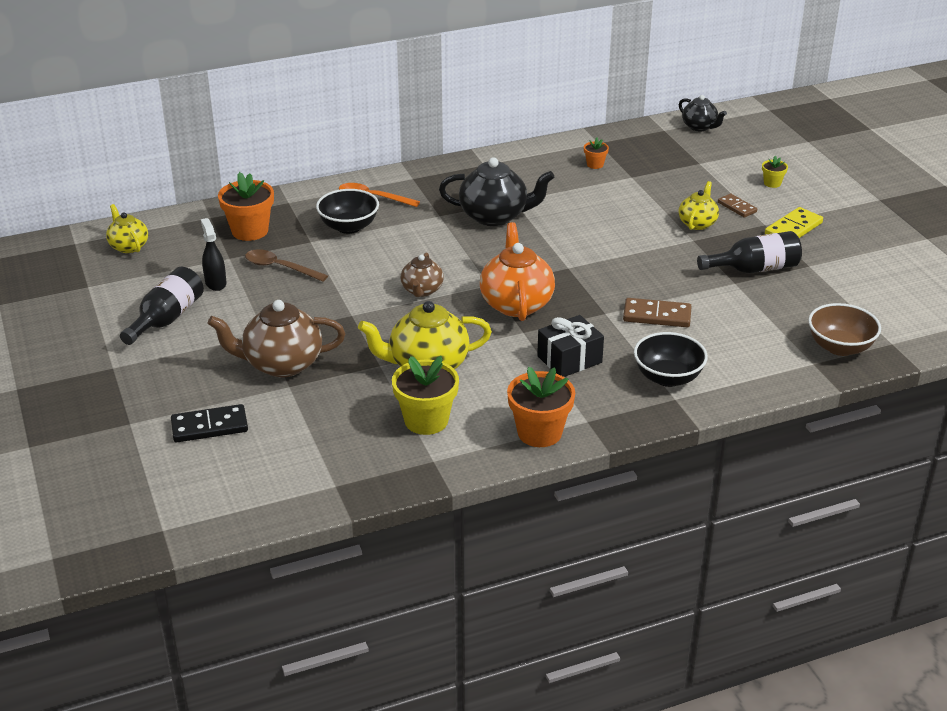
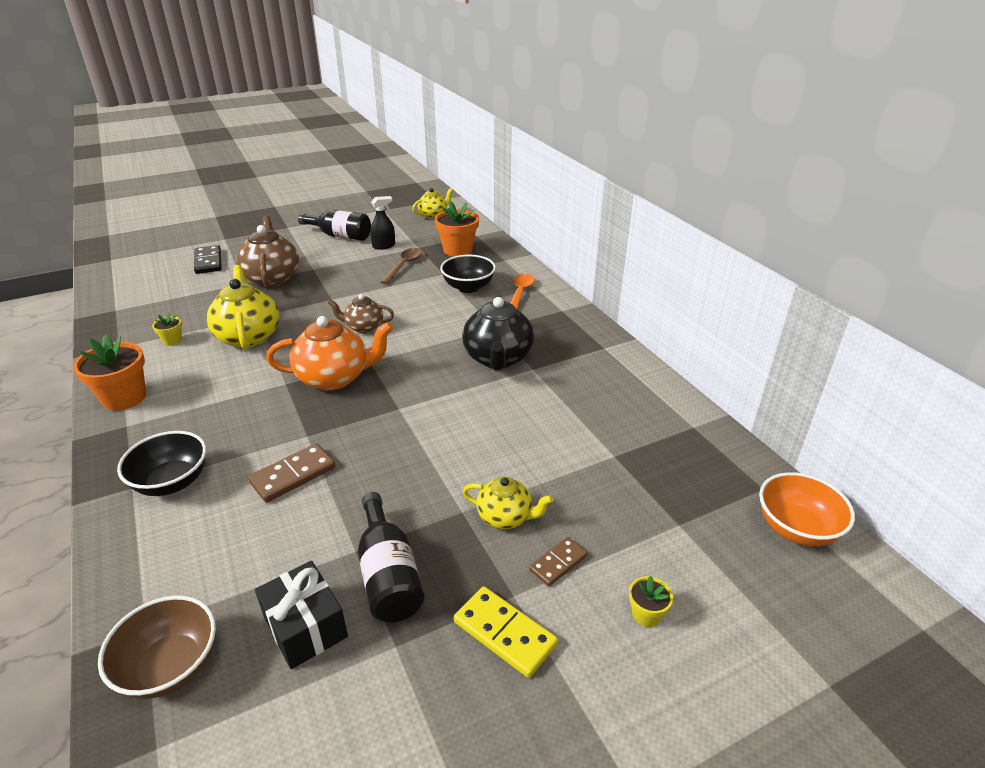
camera: 85 degrees right, 0 degrees up
yellow flower pot [392,356,459,435] -> yellow flower pot [152,313,182,346], size x0.49
black gift [537,315,604,377] -> black gift moved to [255,561,348,669]
orange flower pot [584,138,609,169] -> none
brown domino [623,298,692,327] -> brown domino turned 45 degrees clockwise [248,443,335,503]
black teapot [679,95,727,131] -> orange bowl [759,472,855,546]

